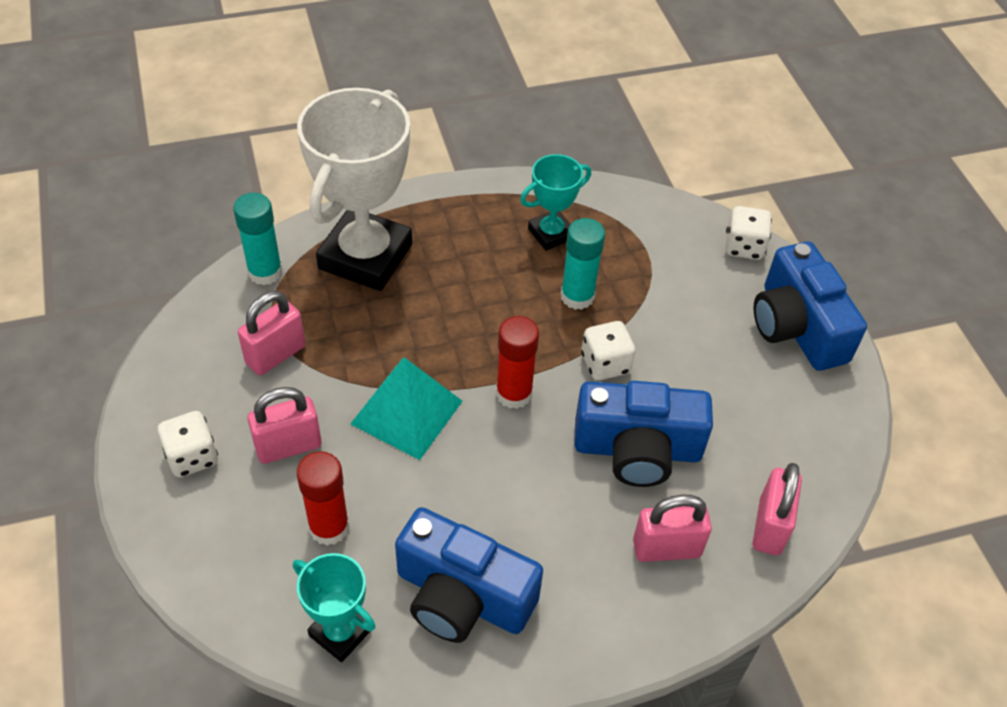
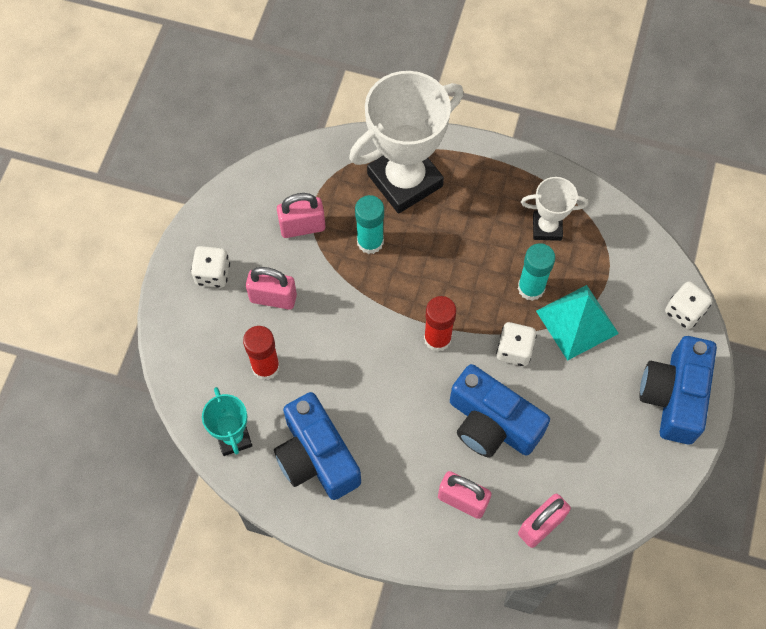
camera: 35 degrees right, 15 degrees up
turquoise glue stick [233,193,283,285] -> turquoise glue stick moved to [355,195,384,254]
turquoise pyramid [350,357,463,460] -> turquoise pyramid moved to [536,285,619,361]
turquoise trophy [520,154,591,251] -> white trophy [521,177,588,241]

